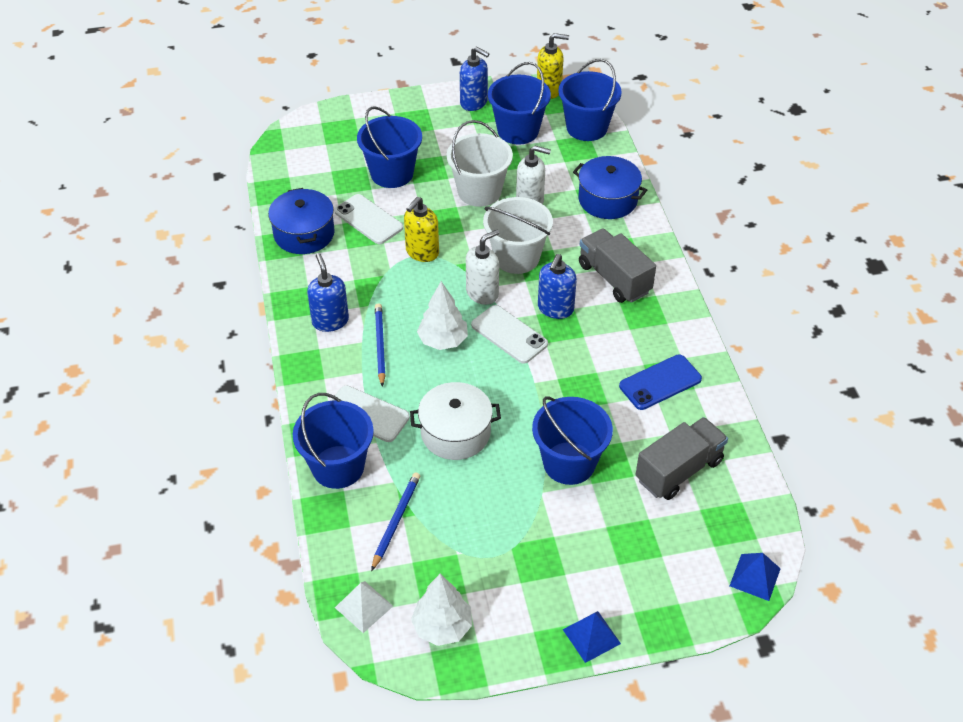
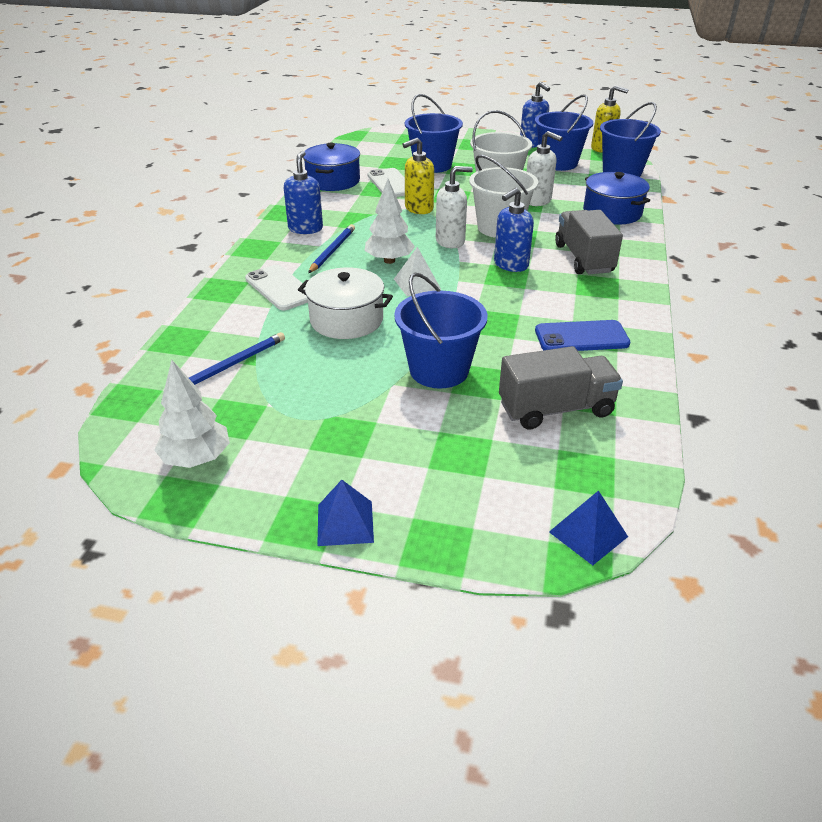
camera: 25 degrees right, 10 degrees down
blue bucket [293,393,374,489] -> none
white pyramid [335,581,393,633] -> white pyramid moved to [394,247,441,296]
white phone [471,305,548,364] -> none

